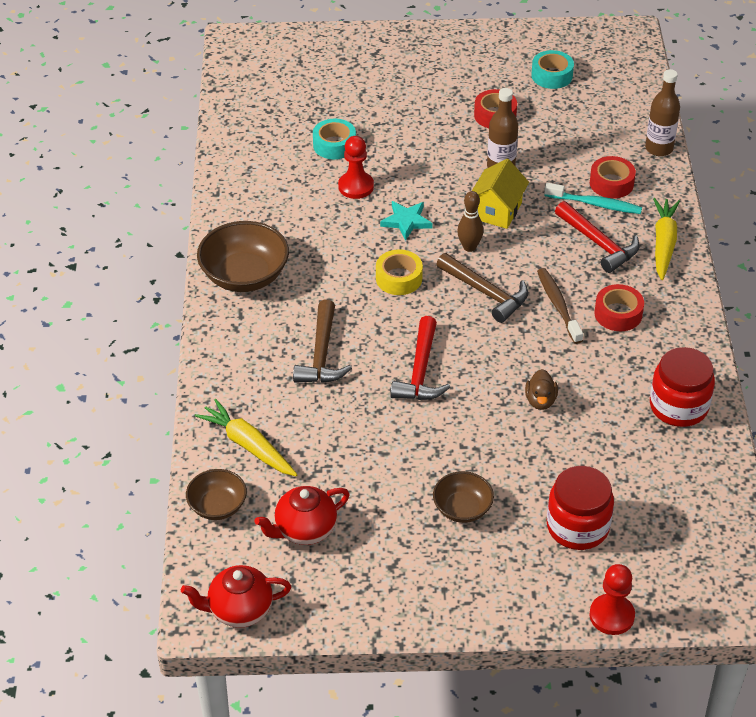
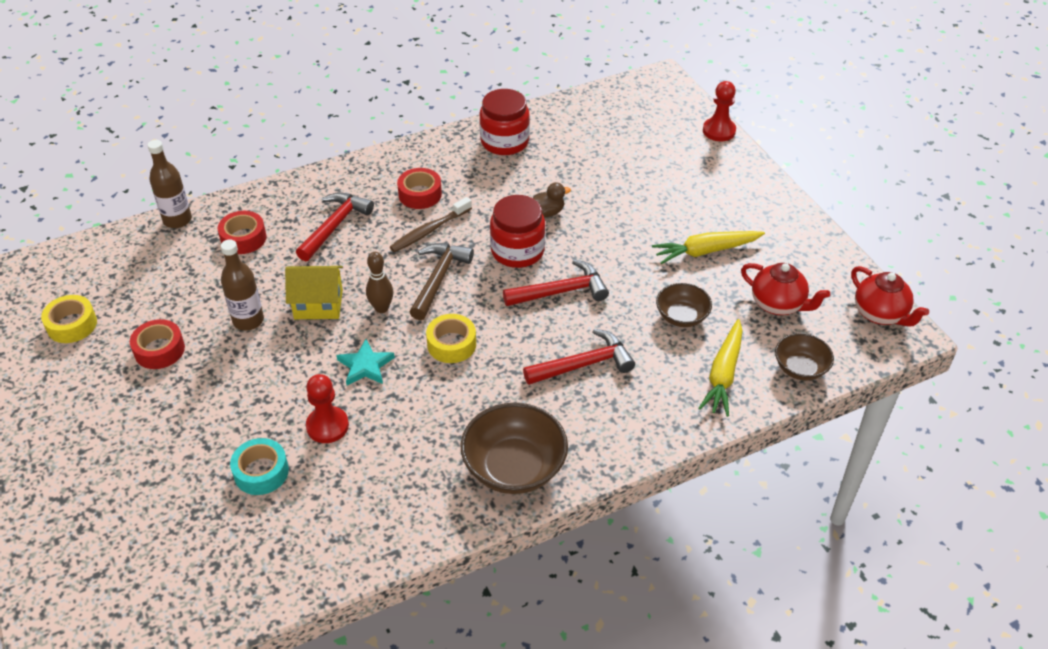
camera: 115 degrees left, 0 degrees up
brown hammer [293,300,352,383] -> red hammer [523,329,635,385]
brown bowl [433,471,494,523] -> brown bowl moved to [656,283,712,327]
turquoise tape [531,50,574,89] -> yellow tape [41,295,97,343]
turquoise toothbrush [544,182,642,214] -> none
red jar [547,466,614,550] -> red jar moved to [490,195,546,268]
yellow carrot [653,198,680,280] -> yellow carrot moved to [652,231,765,264]

